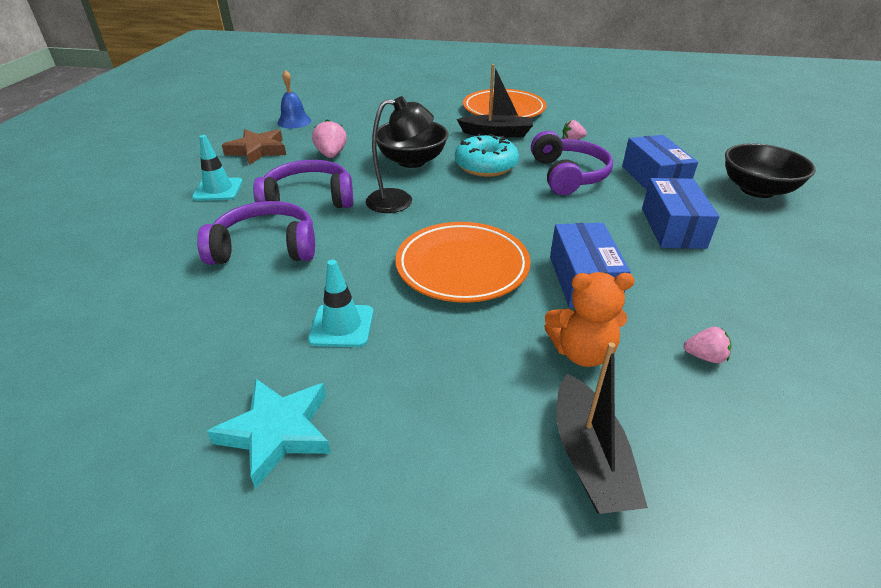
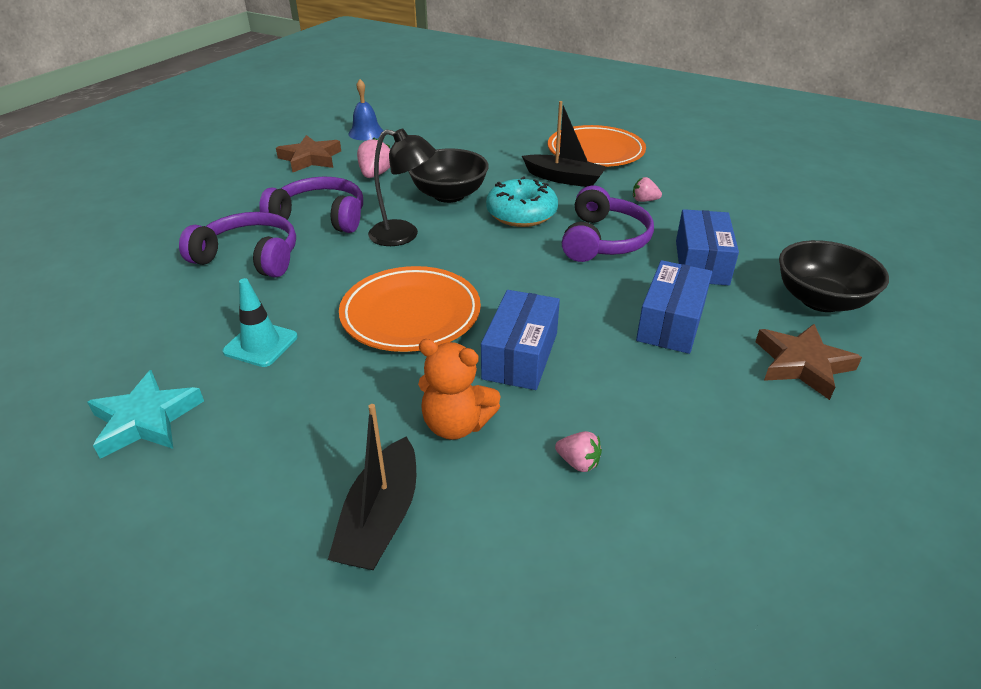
camera: 20 degrees right, 0 degrees up
turquoise traffic cone [192,135,243,201] -> none
none -> brown star [755,324,862,400]

